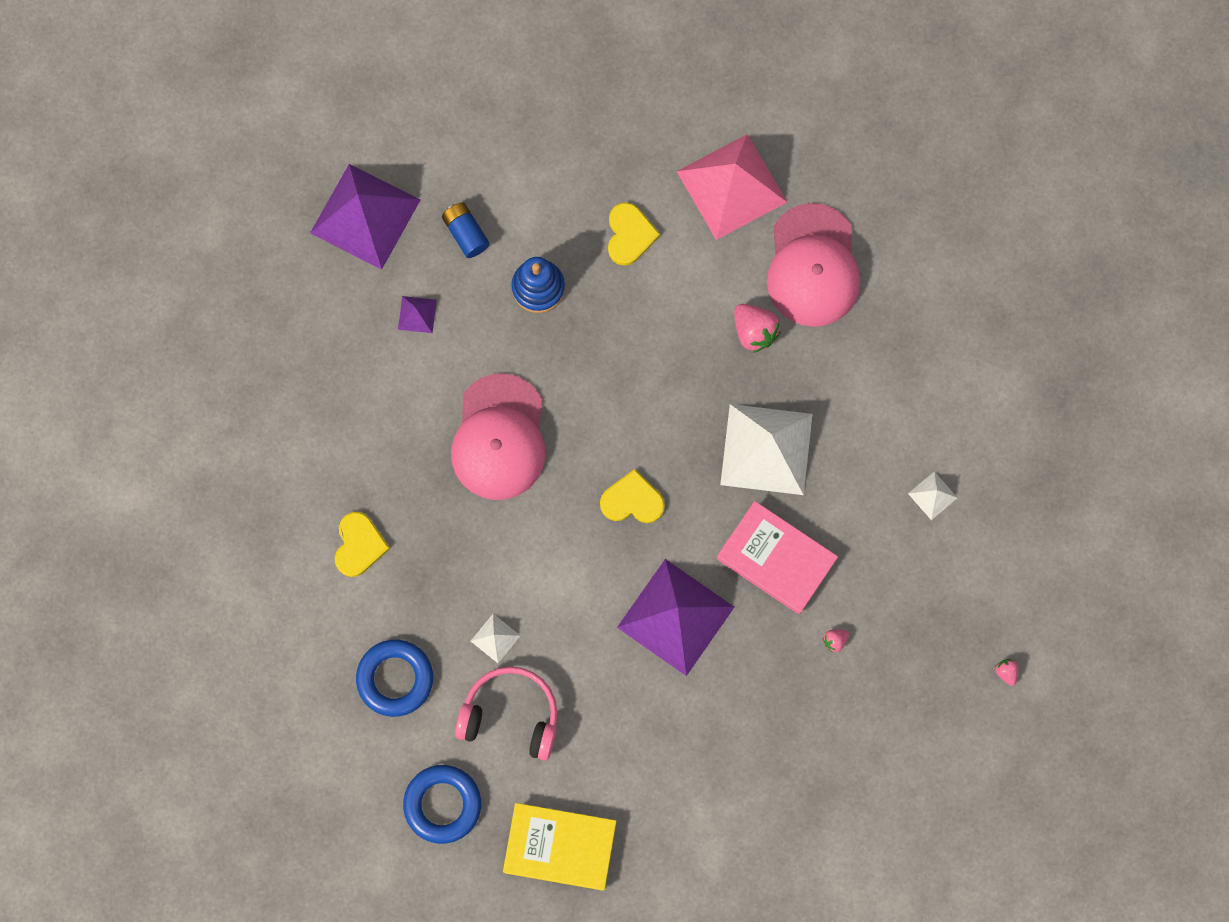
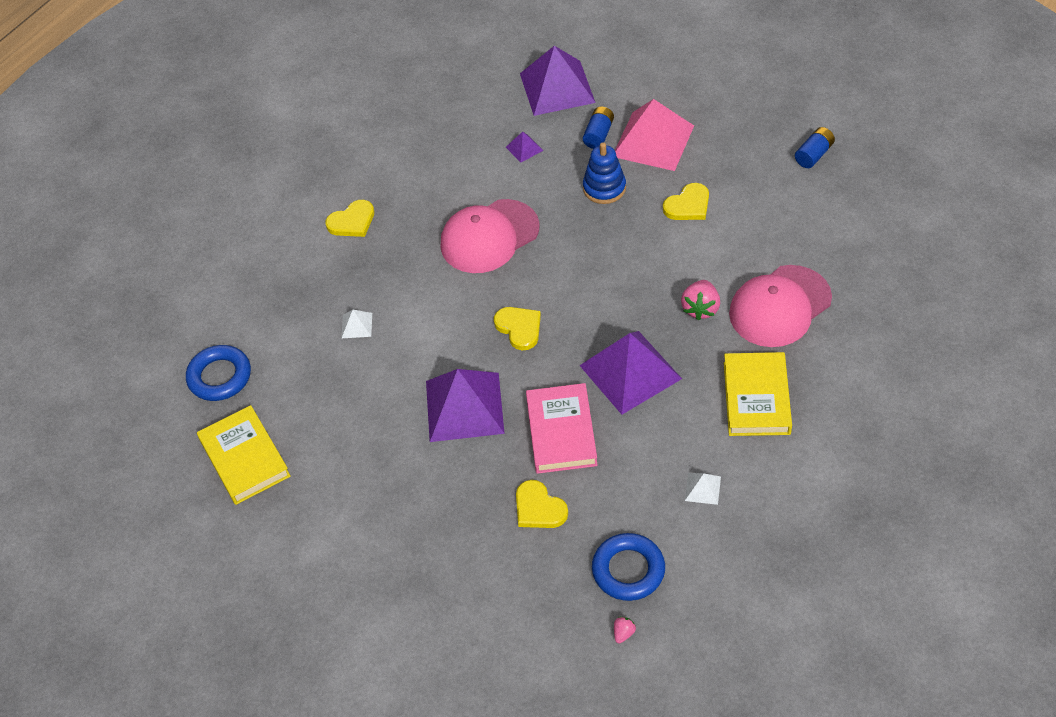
camera: 55 degrees right, 25 degrees down
blue ring [356,640,433,717] -> blue ring moved to [592,533,665,601]
pink headphones [455,666,558,761] -> none
pink pyramid [676,134,787,240] -> pink pyramid moved to [615,99,694,171]
white pyramid [720,404,813,495] -> purple pyramid [579,331,682,415]
pink strawberry [823,629,849,653] -> yellow heart [516,480,568,528]
none -> yellow book [724,352,792,436]
none -> blue battery [795,127,835,168]

